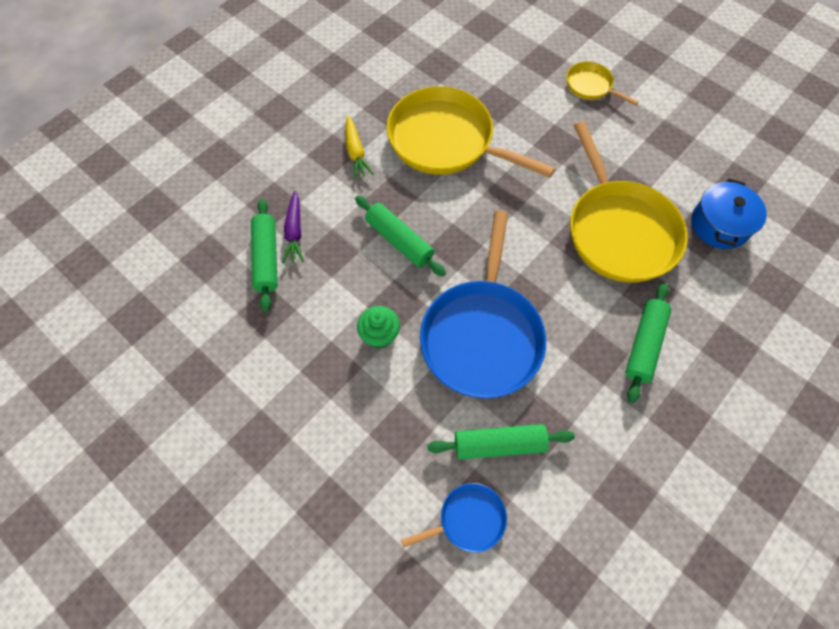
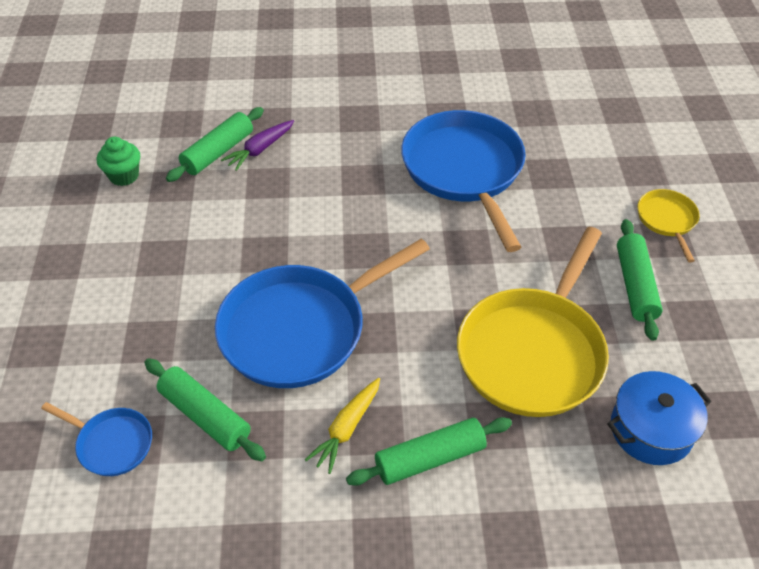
camera: 45 degrees right, 15 degrees down
yellow carrot [345,116,374,179] -> yellow carrot moved to [305,378,380,474]
green rolling pin [355,196,446,277] -> green rolling pin moved to [617,219,663,341]
green cupcake [357,306,400,348] -> green cupcake moved to [97,137,140,186]
yellow pan [387,86,555,178] -> blue pan [401,110,526,252]

